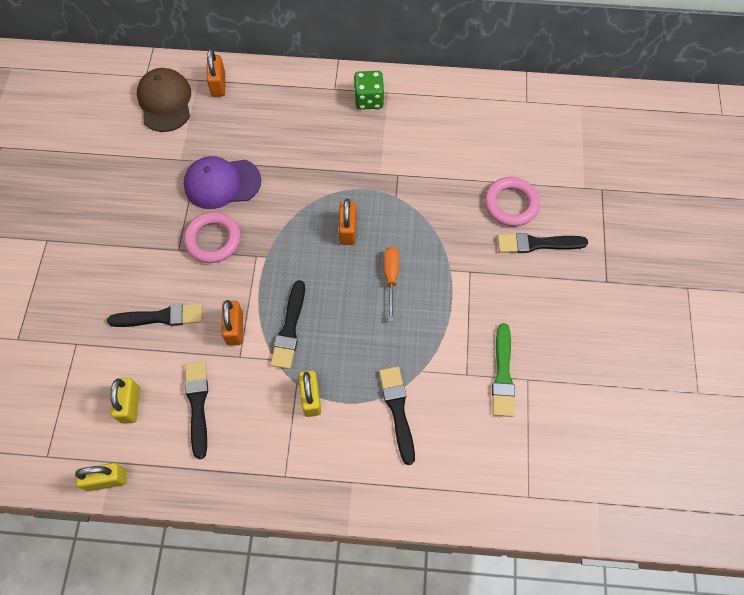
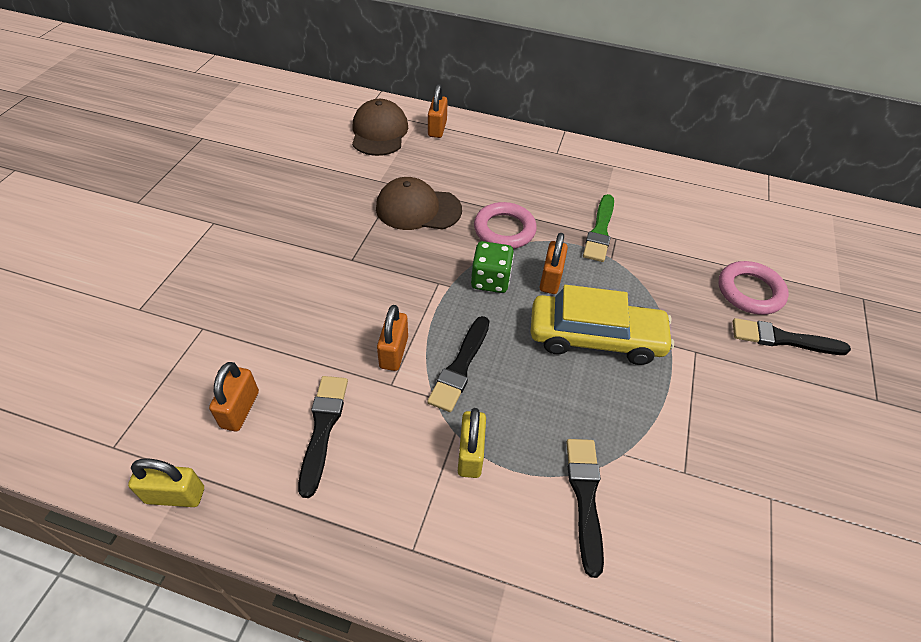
camera: 10 degrees right, 15 degrees down
black brush [107,303,202,327] -> none
yellow padlock [111,378,140,423] -> orange padlock [209,362,259,431]
purple cap [183,156,261,209] -> brown cap [376,177,462,230]
pink ring [184,212,241,263] -> pink ring moved to [474,202,537,249]
green dice [354,71,384,110] -> green dice moved to [471,241,514,293]
orange screwdriver [384,247,399,321] -> yellow car [531,285,674,365]
green brush [492,323,515,417] -> green brush moved to [583,194,614,262]

